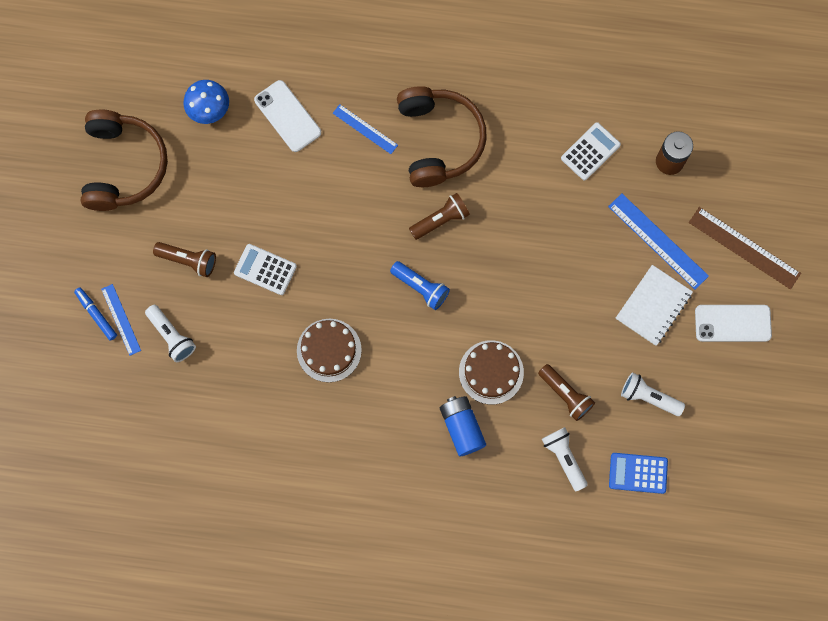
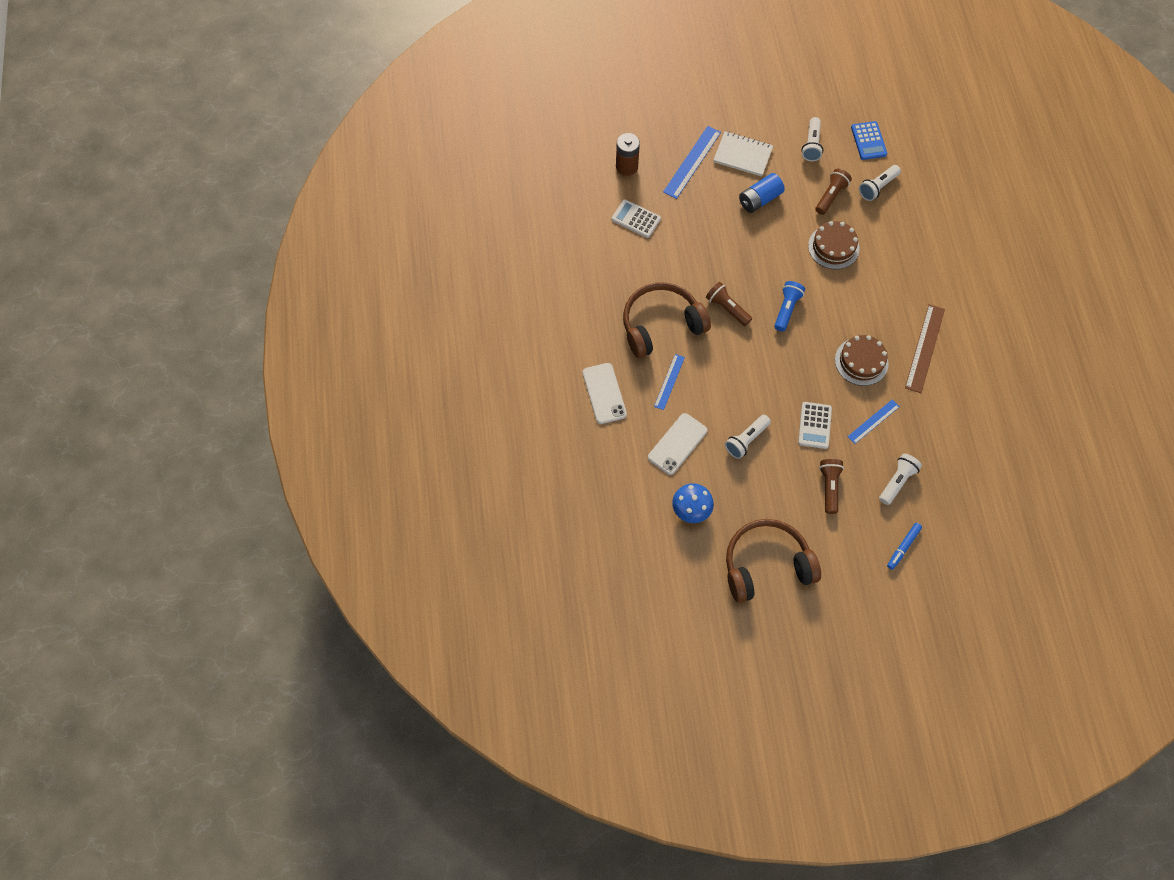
camera: 105 degrees left, 10 degrees down
blue ruler [101,284,141,356] -> blue ruler moved to [847,399,900,444]
blue battery [440,396,486,456] -> blue battery moved to [739,173,785,213]
brown ruler [689,207,801,289] -> brown ruler moved to [905,304,945,393]
white phone [695,305,772,342] -> white phone moved to [583,363,627,424]
none -> white flashlight [725,415,771,459]

